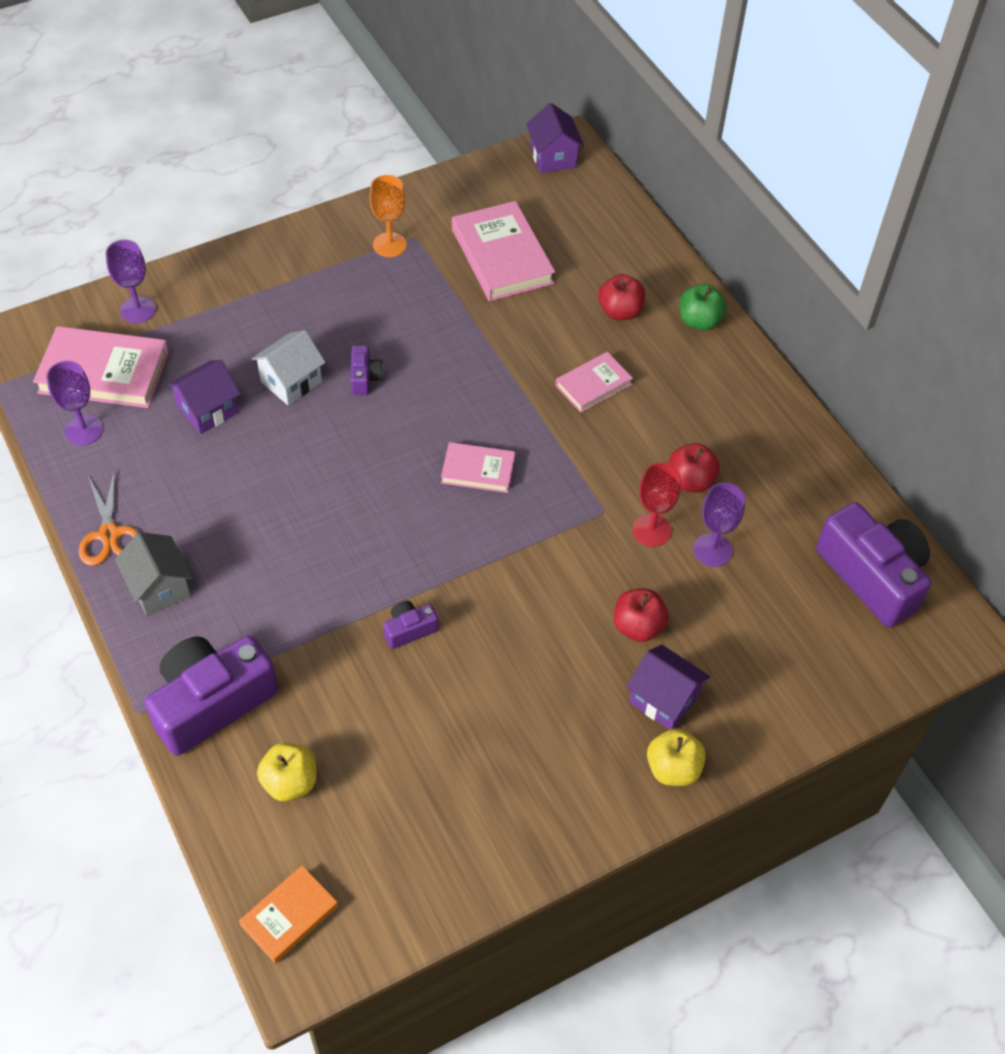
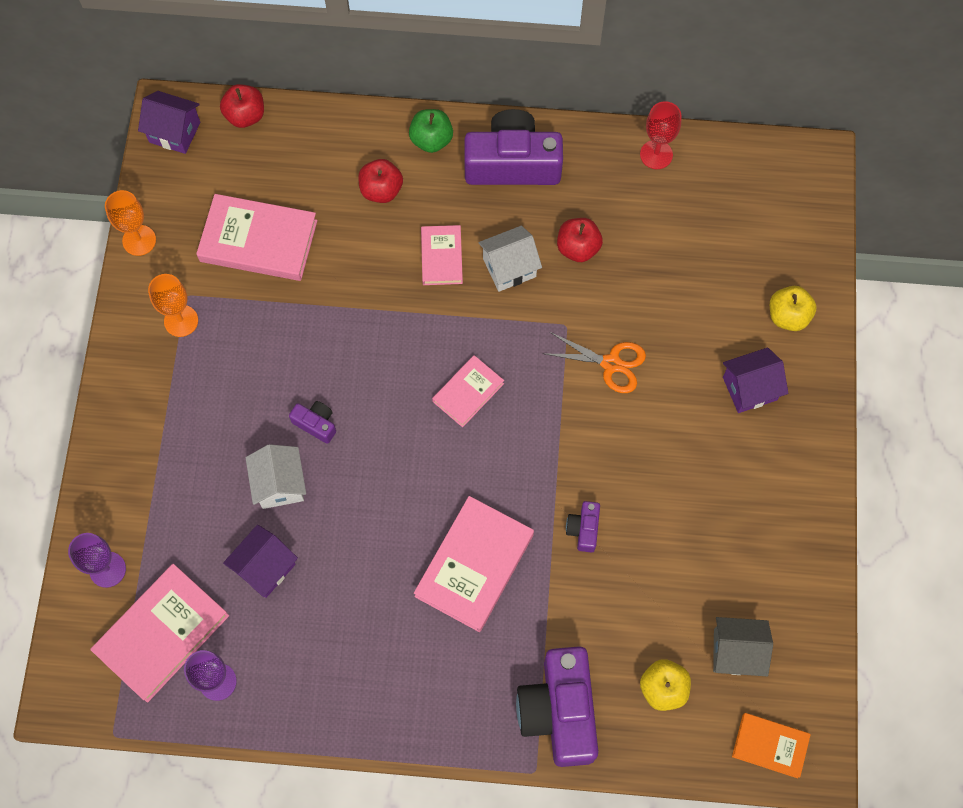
camera: 55 degrees left, 15 degrees up
orange scissors [79,469,139,566] -> orange scissors moved to [543,332,646,393]
grey house [115,532,193,616] -> grey house moved to [713,617,773,676]
purple house [166,360,240,434] -> purple house turned 45 degrees clockwise [223,525,298,598]
orange book [239,865,338,963] -> orange book turned 60 degrees counterclockwise [732,713,811,778]
red apple [614,589,669,642] -> red apple moved to [220,84,264,128]
red goblet [633,463,681,547] -> red goblet moved to [640,101,681,169]
yellow apple [647,728,706,786] -> yellow apple moved to [770,286,817,331]
purple goblet [693,483,745,567] -> none
purple camera [816,502,931,628] -> purple camera moved to [464,109,563,185]
none -> orange goblet [105,190,156,256]
none -> pink book [414,496,534,632]
none -> white house [478,226,542,292]

